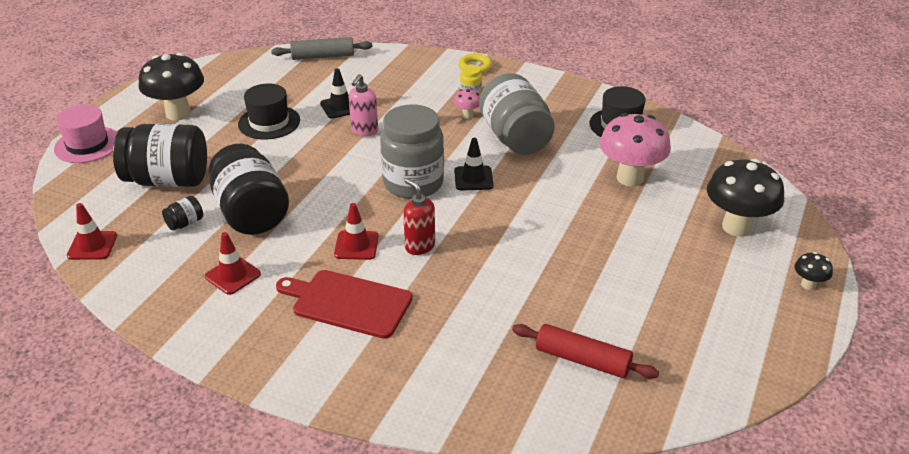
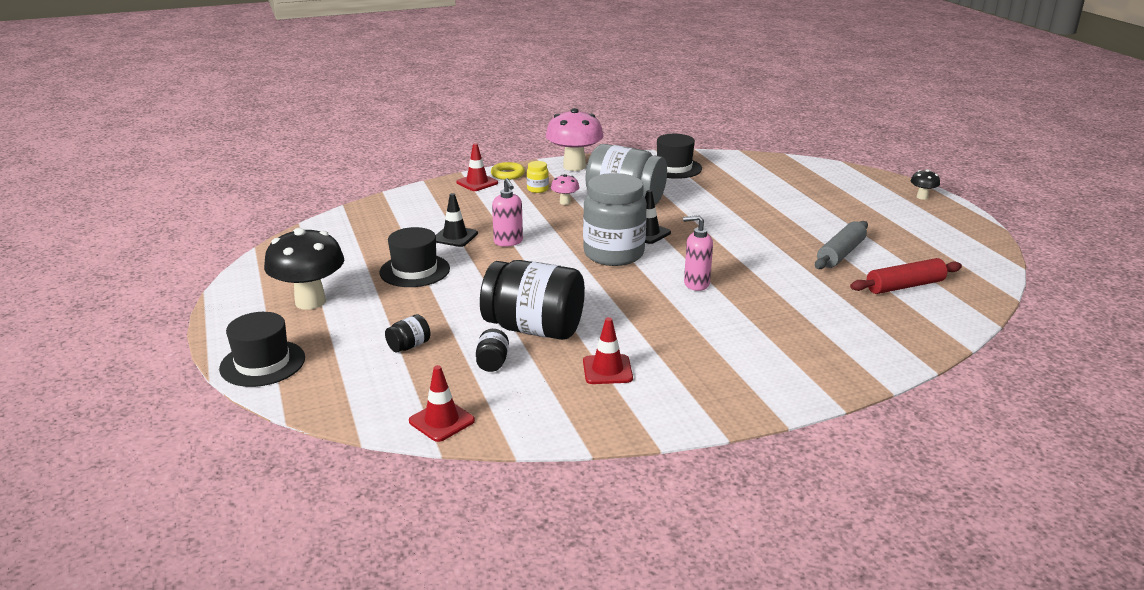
camera: 45 degrees left, 10 degrees down
pink hat [54,105,117,163] -> black hat [219,312,305,387]
black jar [113,124,207,187] -> black jar [385,314,431,352], size x0.41
grey rolling pin [271,37,373,60] -> grey rolling pin moved to [815,221,868,269]
red cutting board [276,270,413,339] -> none
red traffic cone [334,203,379,260] -> red traffic cone moved to [456,143,498,191]
red soap dispenser [403,178,435,255] -> pink soap dispenser [683,215,713,291]
pink mushroom [599,113,671,186] -> pink mushroom moved to [546,108,604,171]
black mushroom [707,159,784,237] -> none

